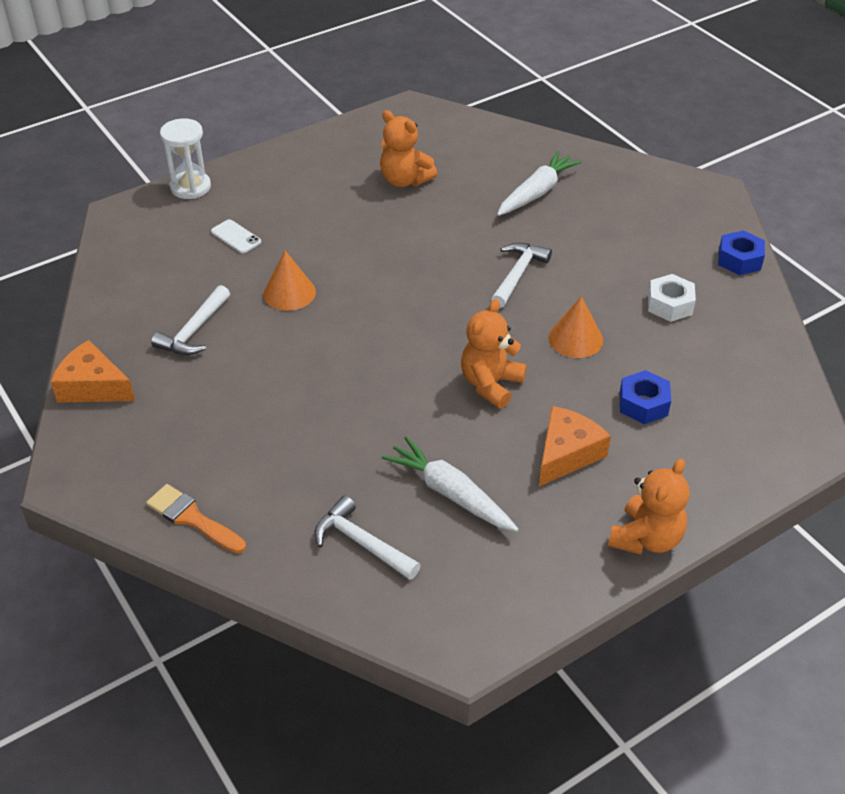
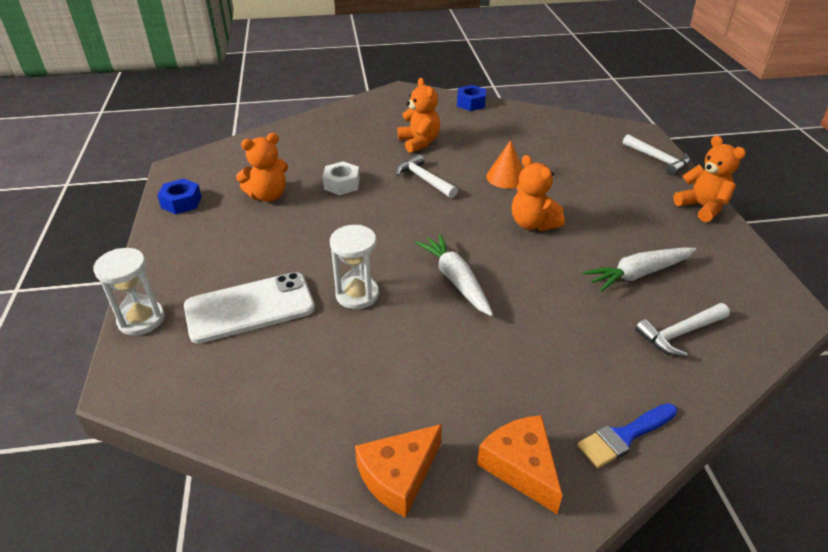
camera: 65 degrees left, 5 degrees down
orange brush [146,484,246,553] -> blue brush [577,403,677,468]
white hammer [151,285,230,355] -> white hammer moved to [623,134,690,175]
white phone [211,219,261,253] -> white phone [184,272,315,344], size x2.27
orange cone [263,250,316,311] -> white hourglass [330,225,379,309]
white carrot [497,151,582,216] -> white carrot moved to [415,234,493,316]
orange cheese [539,406,611,486] -> orange cheese moved to [477,415,563,514]
blue nut [620,370,671,424] -> blue nut moved to [157,179,202,214]
white nut [648,274,696,322] -> white nut moved to [323,161,360,195]
none -> orange teddy bear [398,78,440,153]

